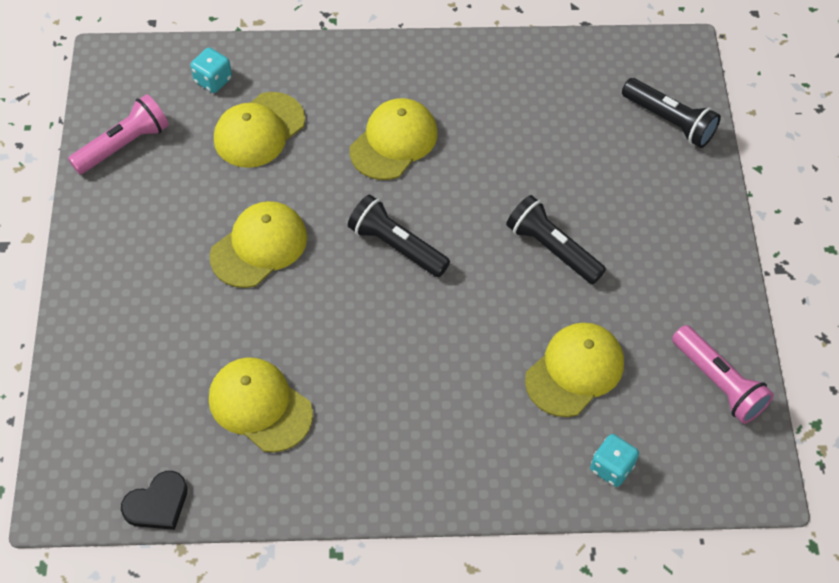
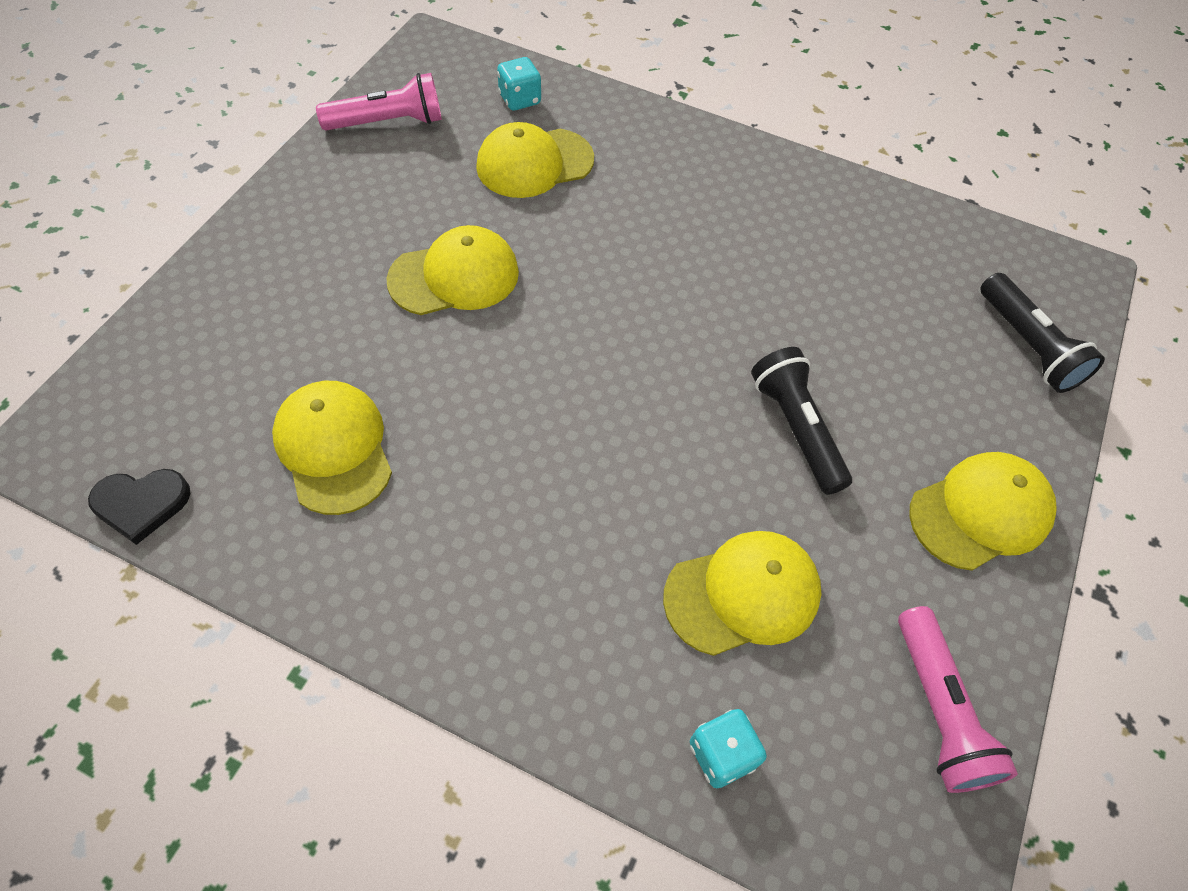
camera: 25 degrees right, 0 degrees up
black flashlight [348,195,450,277] -> none
yellow cap [350,98,438,180] -> yellow cap moved to [909,452,1057,571]

